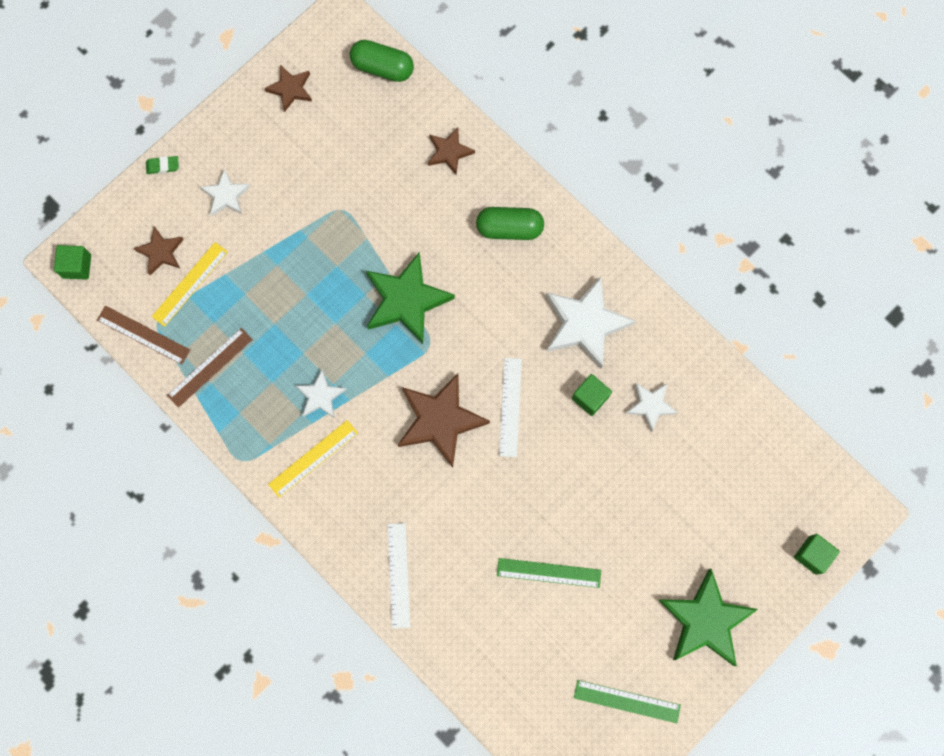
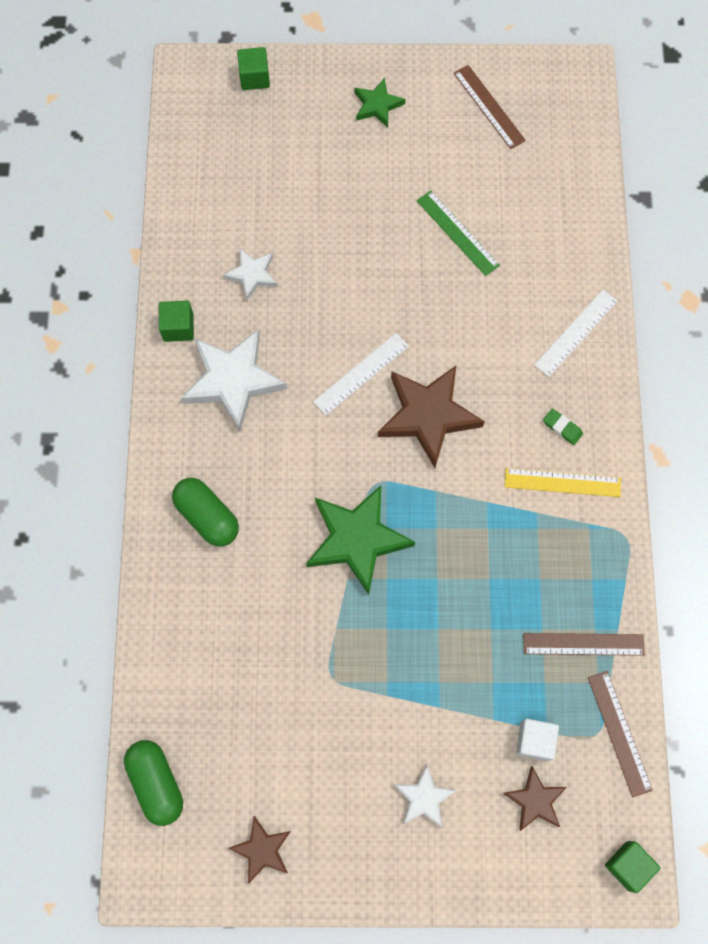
camera: 135 degrees left, 5 degrees down
green eraser [146,156,179,174] -> green eraser moved to [543,408,583,445]
yellow ruler [152,242,228,327] -> white cube [516,719,559,761]
white star [295,369,347,418] -> none
brown star [428,128,475,175] -> none
green cube [572,374,612,416] -> green cube moved to [159,301,194,342]
green ruler [574,680,681,723] -> brown ruler [454,65,526,149]
green star [659,569,758,666] -> green star [354,78,405,127], size x0.54

